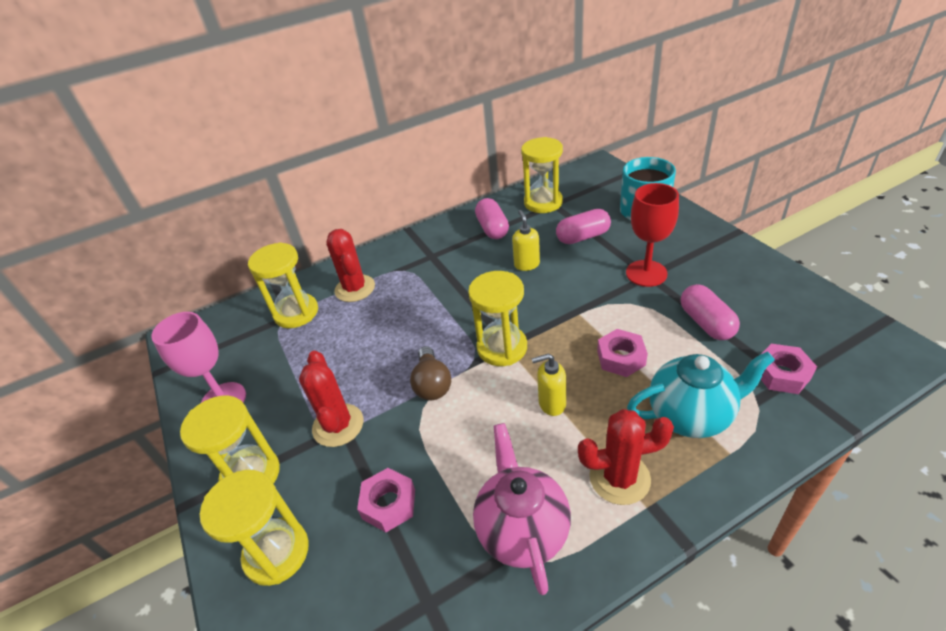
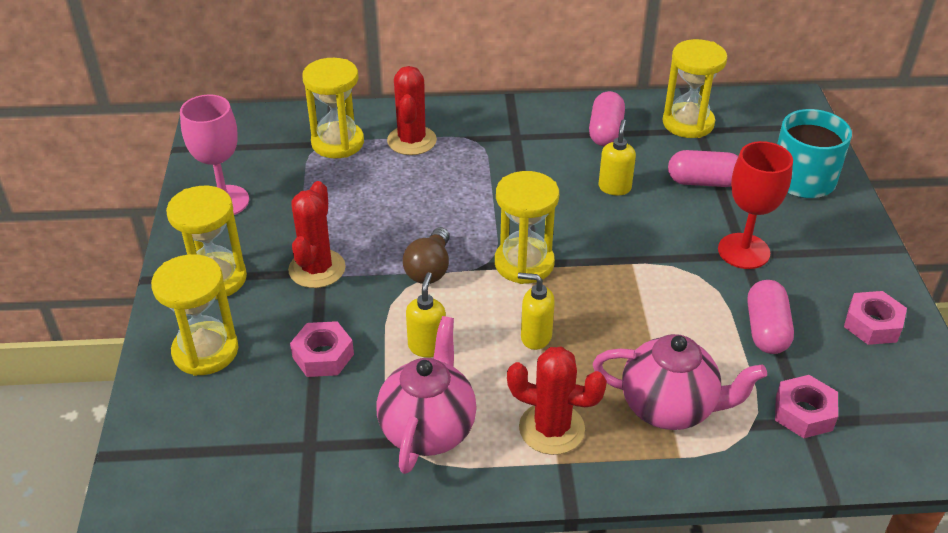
camera: 20 degrees right, 0 degrees up
pink nut [597,329,648,377] -> pink nut moved to [844,291,907,345]
turquoise teapot [627,351,775,438] -> pink teapot [593,334,767,430]
none -> yellow soap dispenser [406,272,446,358]

